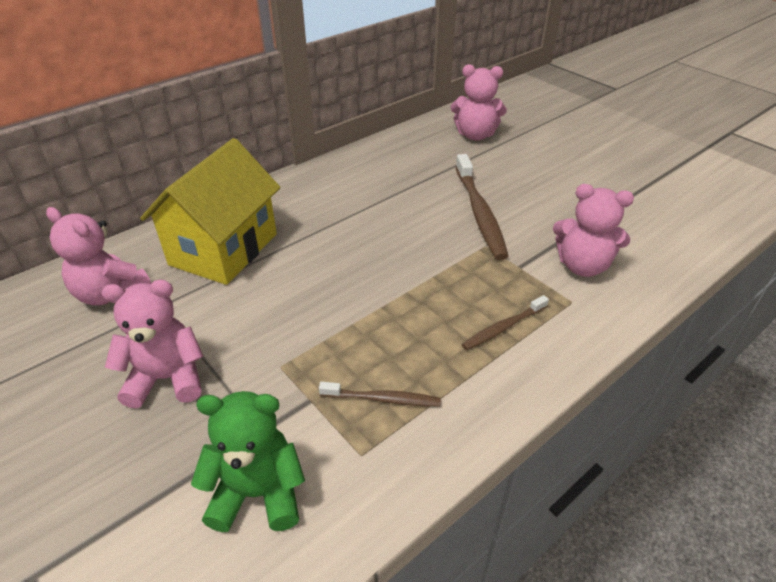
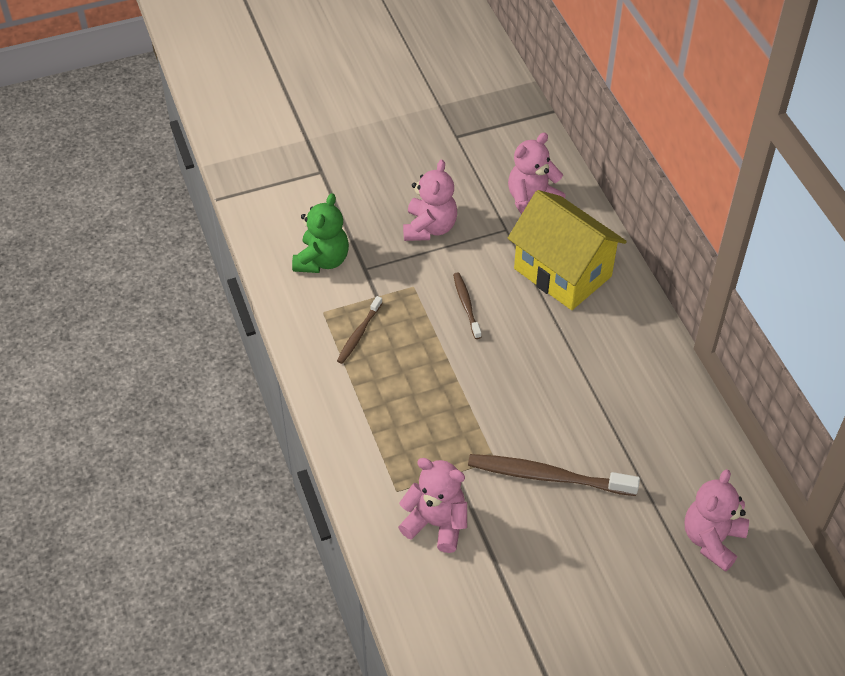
camera: 110 degrees right, 10 degrees up
brown toothbrush [462,295,549,350] -> brown toothbrush moved to [453,272,481,339]
pink teddy bear [553,184,634,277] -> pink teddy bear turned 75 degrees clockwise [398,458,467,553]

